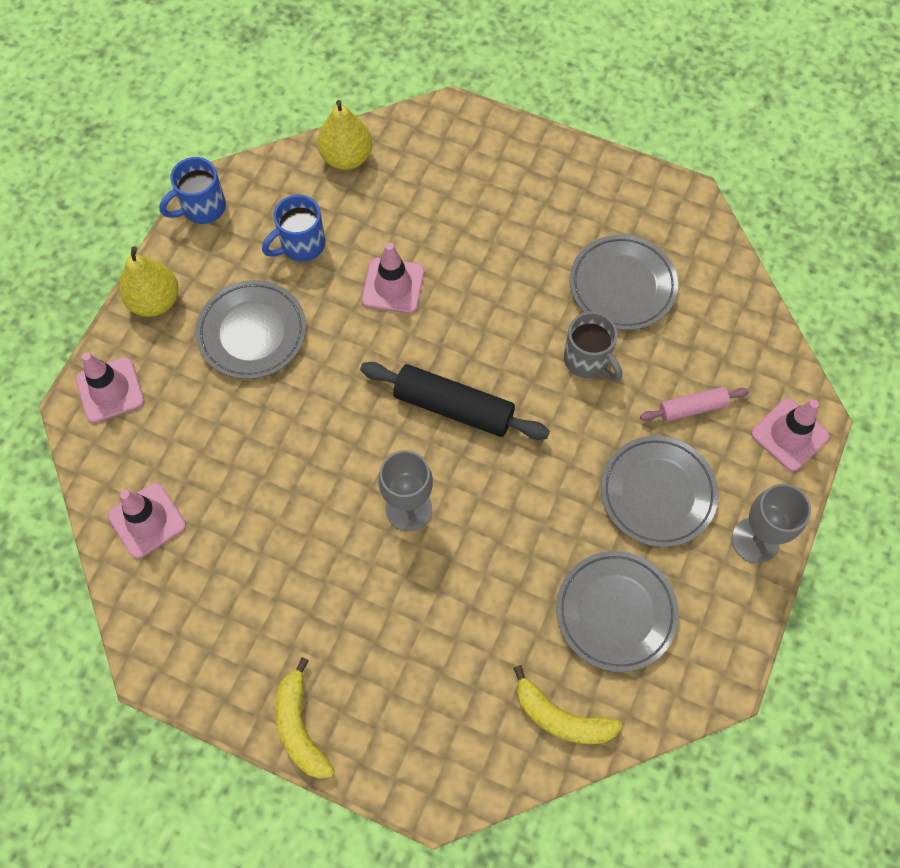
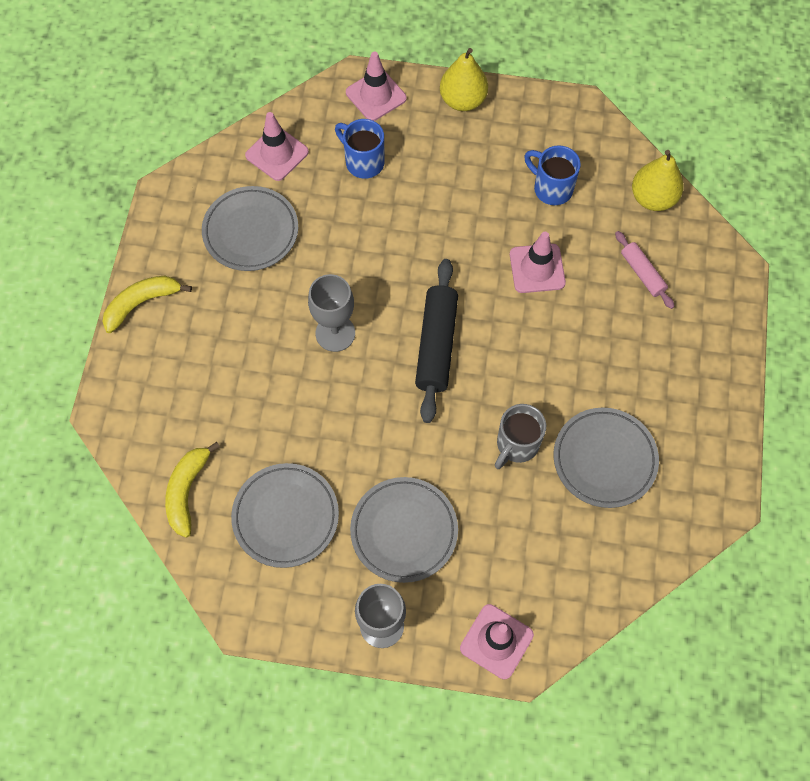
camera: 75 degrees right, 0 degrees up
blue mug [159,157,226,224] -> blue mug moved to [335,119,384,179]
grey plate [195,280,306,379] -> grey plate moved to [202,186,298,271]
pink rolling pin [640,387,749,422] -> pink rolling pin moved to [615,231,675,309]

